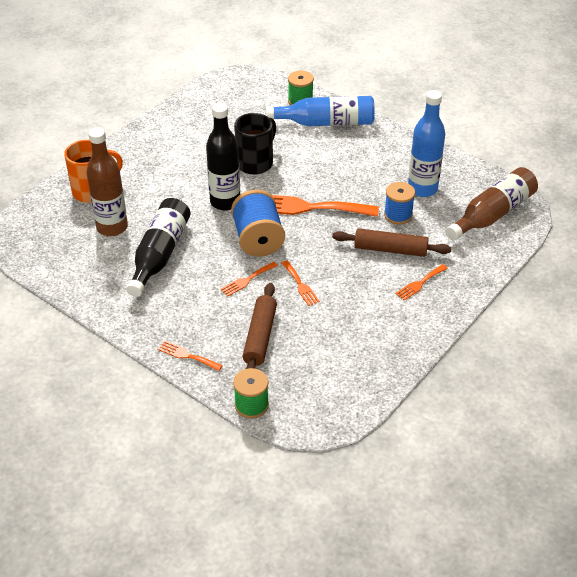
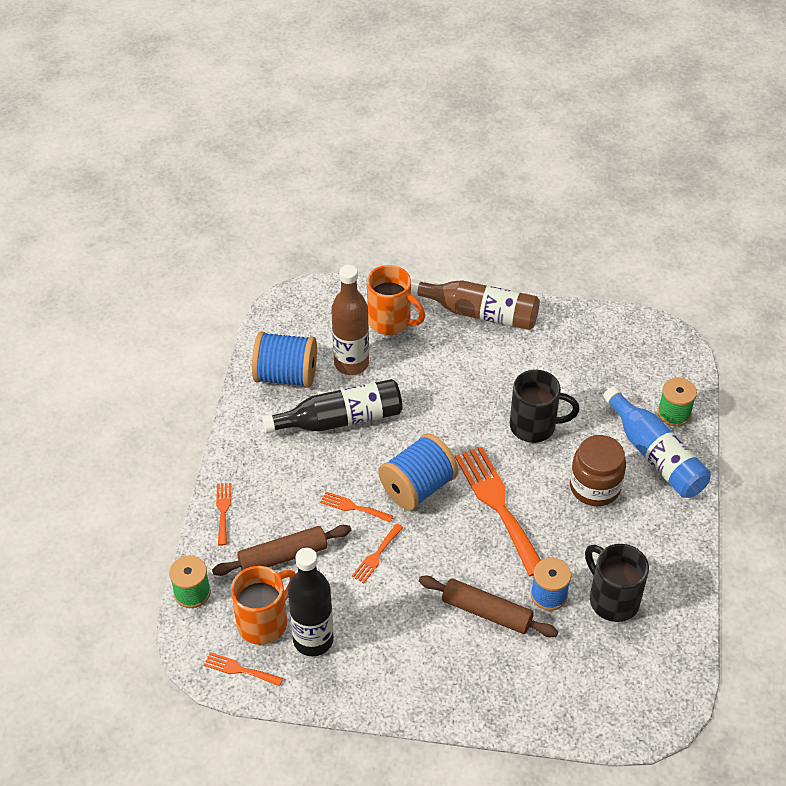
camera: 60 degrees right, 5 degrees up
black bottle [206,103,240,211] -> black bottle moved to [288,548,334,656]
brown rolling pin [332,228,451,257] -> brown rolling pin turned 45 degrees counterclockwise [419,576,558,637]
orange fork [395,264,448,301] -> orange fork moved to [204,652,283,686]
blue bottle [408,90,445,197] -> black mug [585,544,649,622]
brown bottle [446,167,538,241] -> brown bottle moved to [411,279,540,330]
none -> orange mug [231,566,296,645]
none -> blue spool [252,331,317,388]
none -> brown jar [570,435,626,506]

